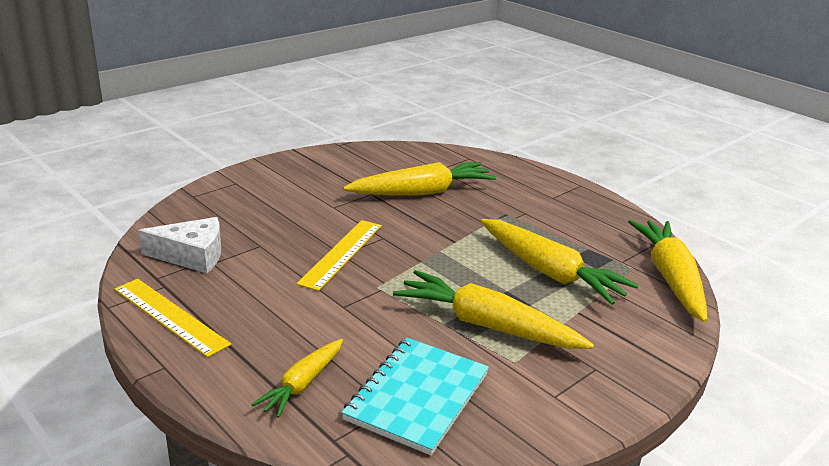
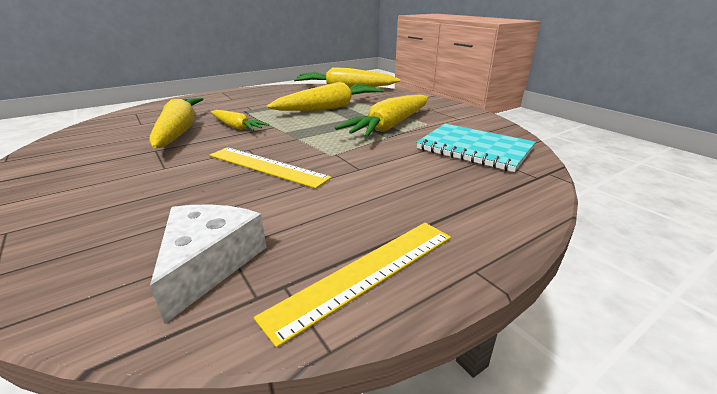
camera: 80 degrees left, 0 degrees up
yellow carrot [251,339,343,418] -> yellow carrot moved to [211,110,269,131]

